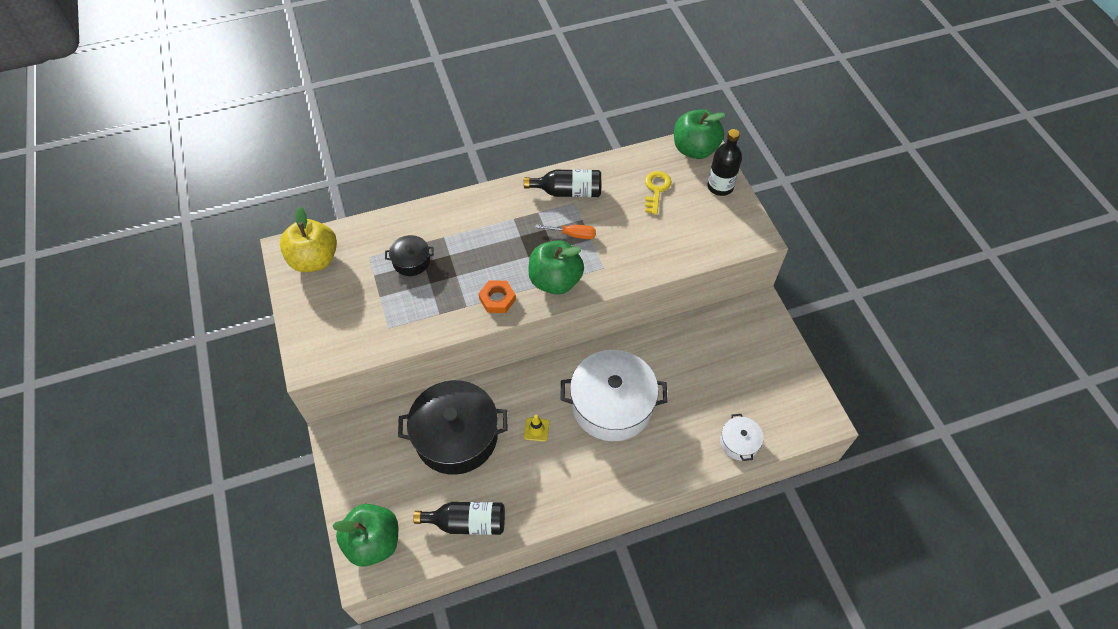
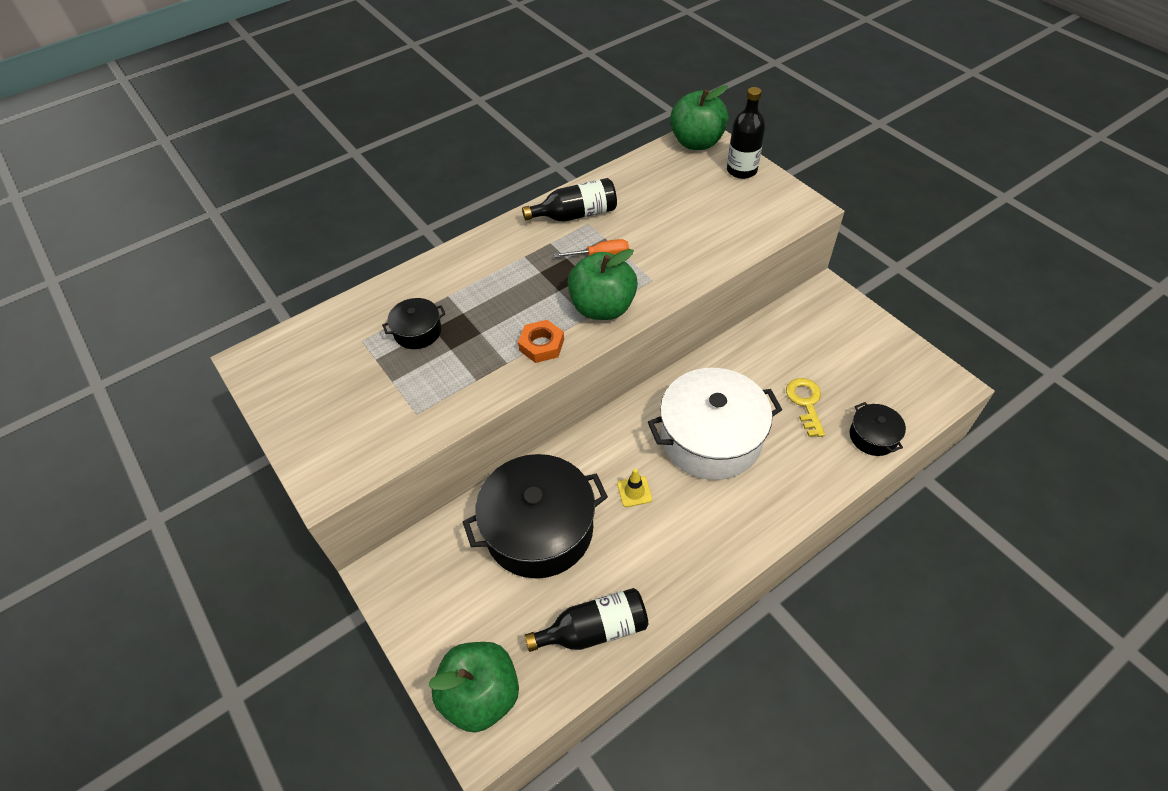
camera: 15 degrees left, 5 degrees down
yellow apple [280,206,337,272] -> none
yellow key [645,171,672,215] -> yellow key moved to [786,378,825,437]
white pot [720,414,764,461] -> black pot [850,402,906,456]

